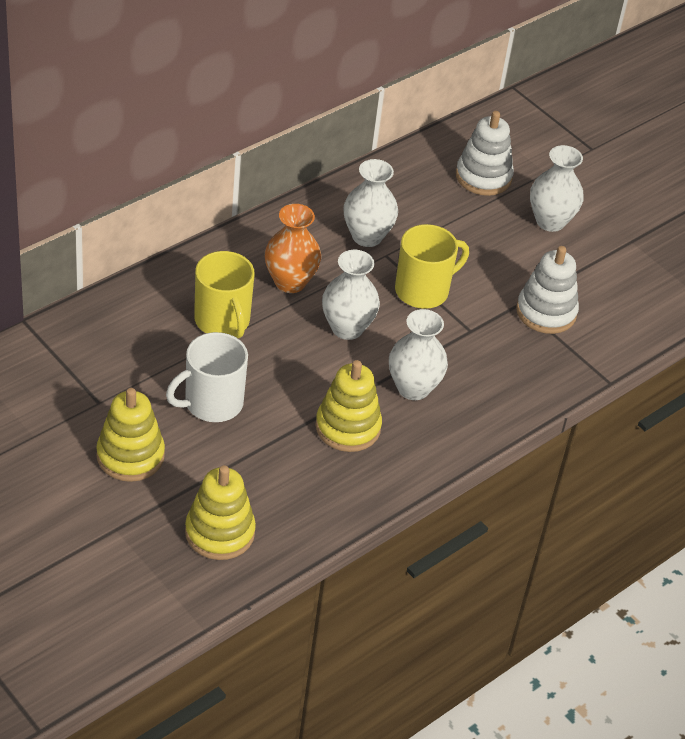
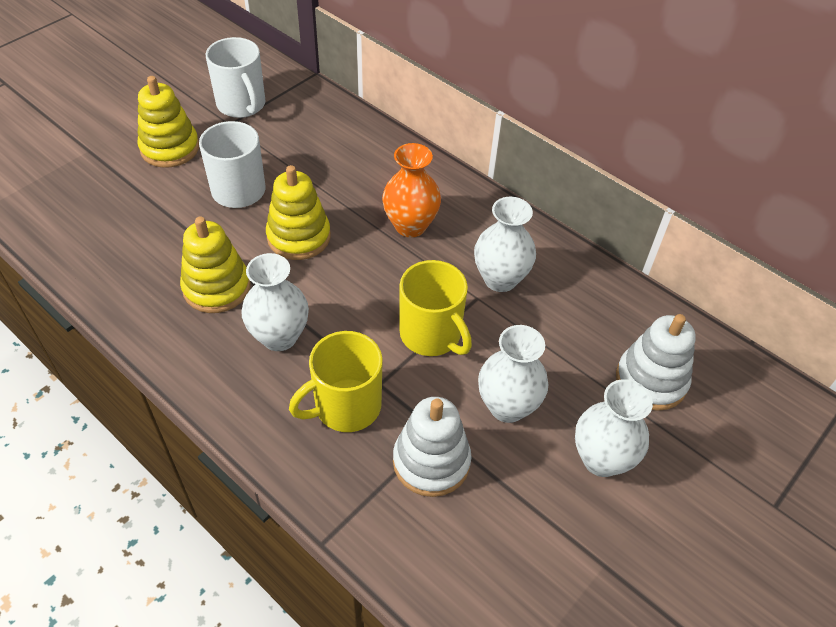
camera: 85 degrees right, 5 degrees up
yellow stacking toy [185,465,256,560] -> yellow stacking toy moved to [266,165,331,260]
yellow mug [194,251,255,338] -> yellow mug moved to [289,331,383,432]
white vase [322,250,380,340] -> white vase moved to [478,325,548,423]
none -> white mug [206,37,266,118]

